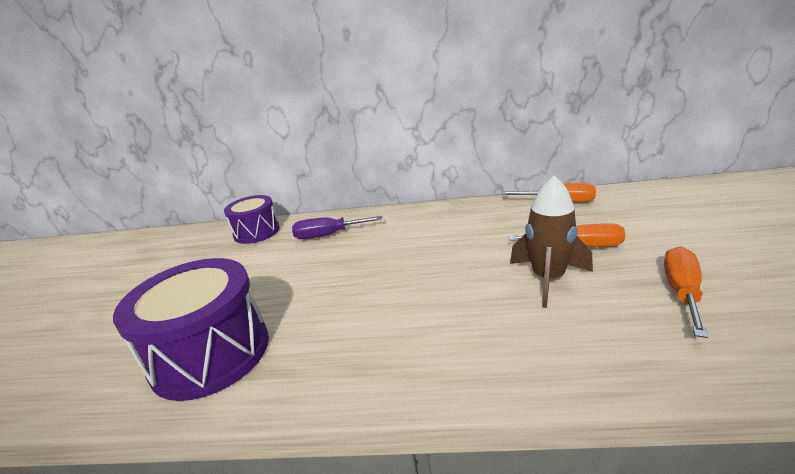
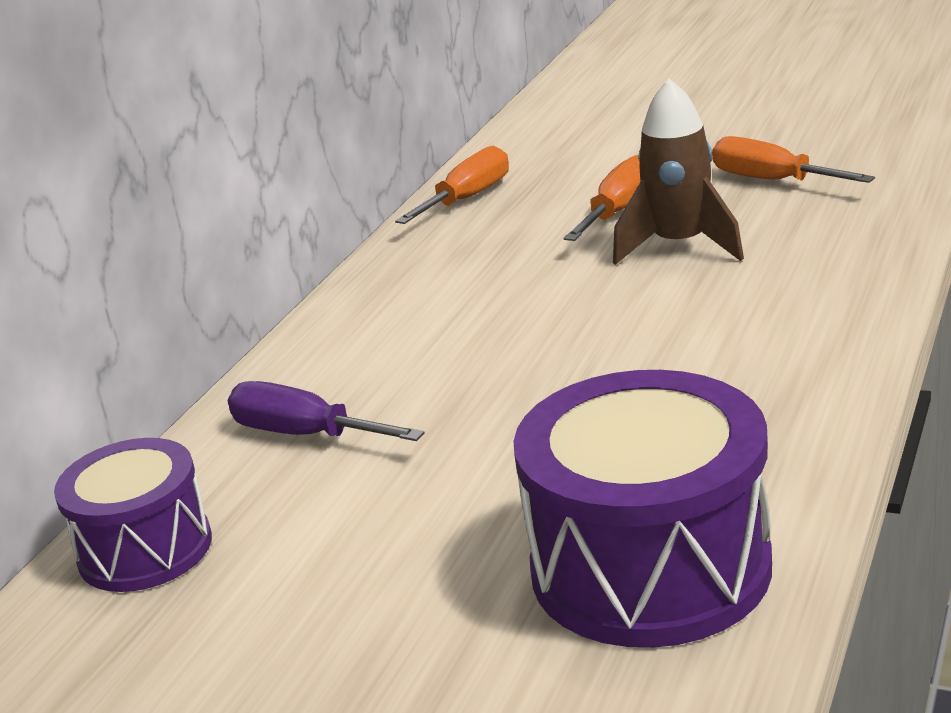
camera: 70 degrees left, 0 degrees up
purple screwdriver [292,216,382,239] -> purple screwdriver turned 105 degrees clockwise [227,381,425,441]

